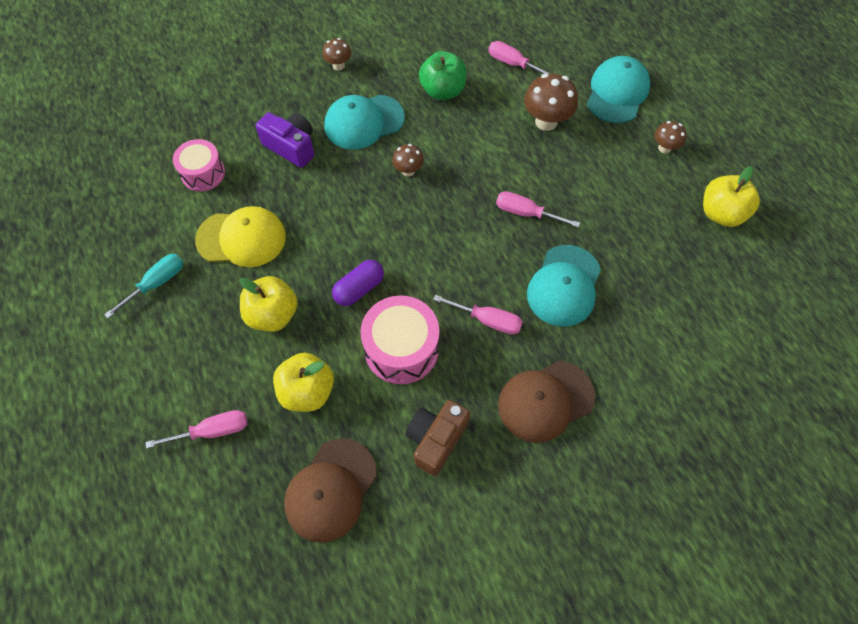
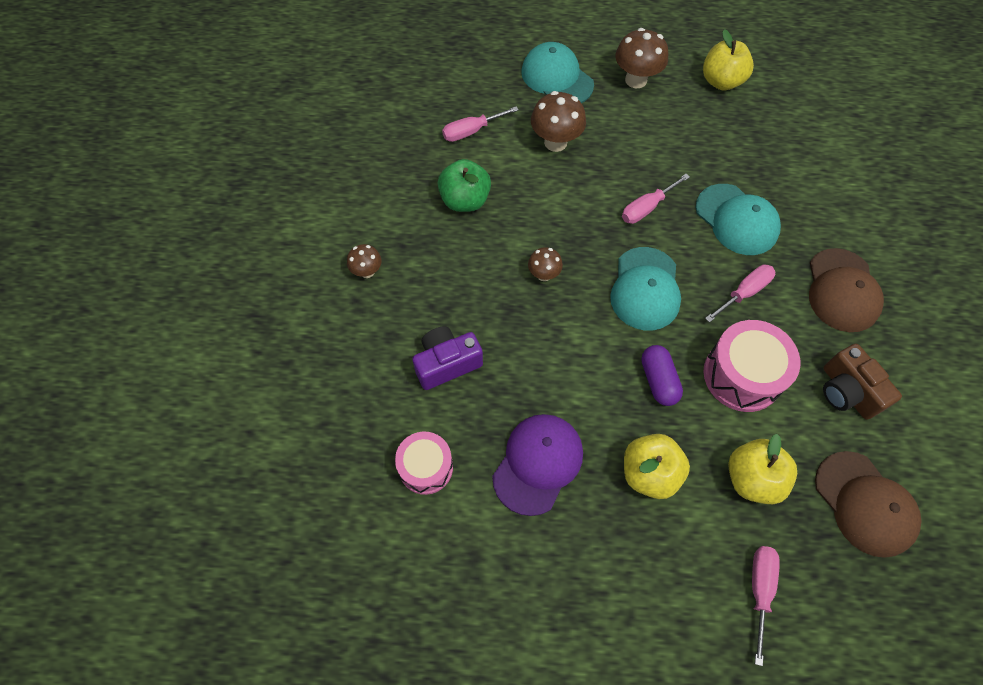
camera: 60 degrees left, 0 degrees up
turquoise screwdriver [104,254,184,318] -> none
yellow cap [195,206,286,267] -> purple cap [492,414,583,516]
turquoise cap [324,95,405,149] -> turquoise cap moved to [610,247,681,330]
brown mushroom [655,121,686,154] -> brown mushroom [615,28,668,88], size x1.74

